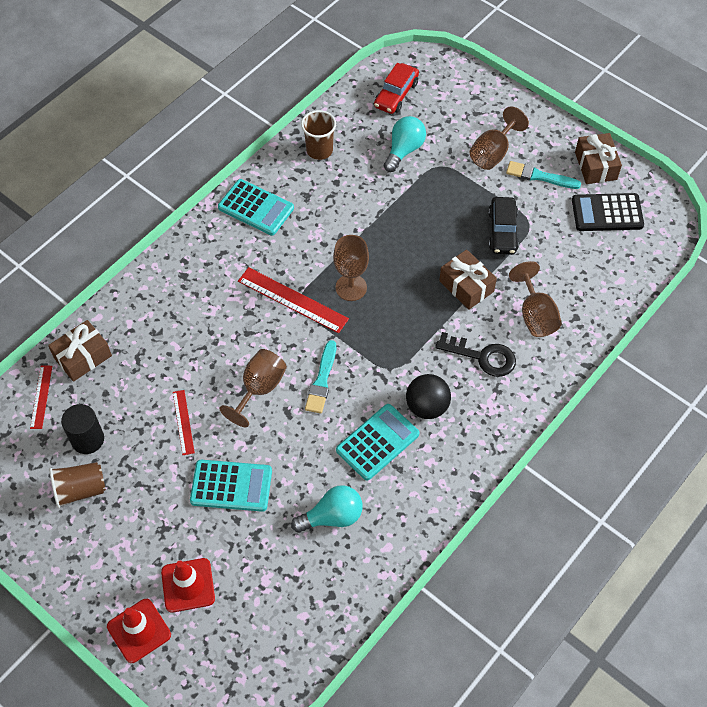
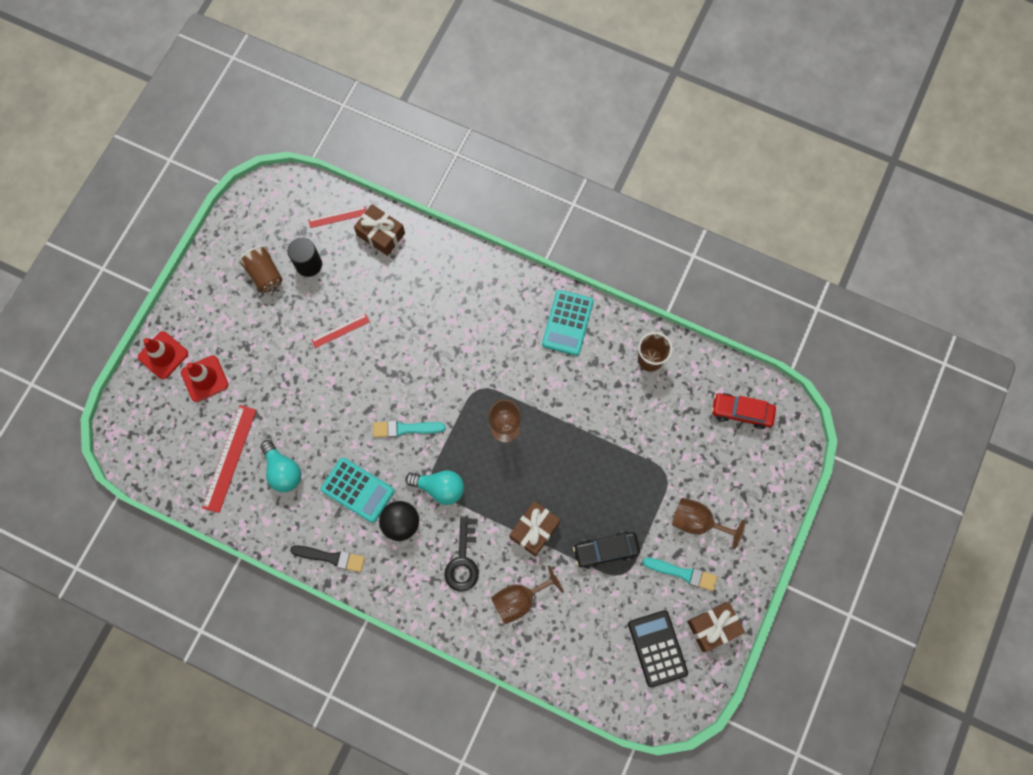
camera: 75 degrees right, 15 degrees up
turquoise calculator [190,460,272,512] -> none
brown goblet [219,349,287,427] -> none
red ruler [238,267,349,333] -> red ruler moved to [202,405,256,513]
turquoise light bulb [384,116,426,172] -> turquoise light bulb moved to [405,470,464,505]
turquoise brush [506,161,581,189] -> turquoise brush turned 105 degrees clockwise [642,558,717,591]
none -> black brush [290,545,365,572]

